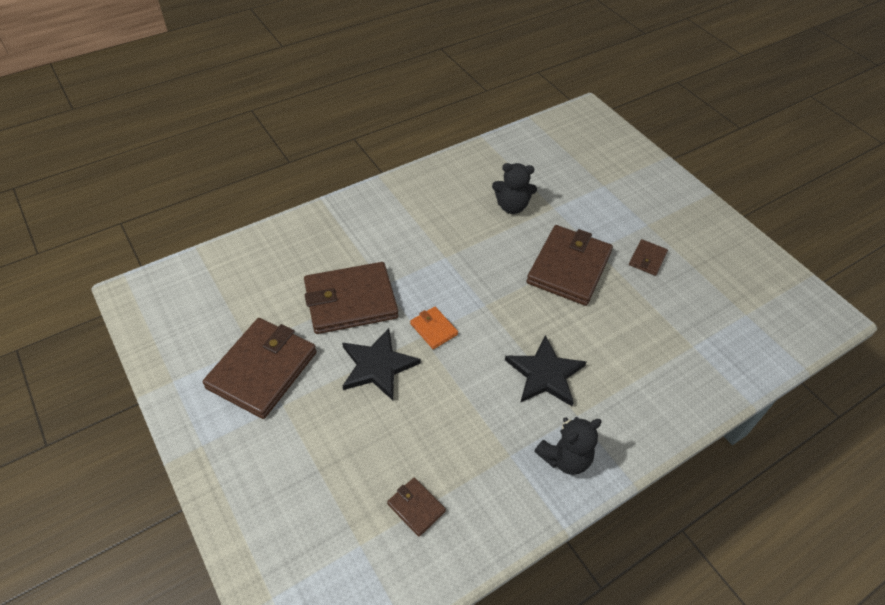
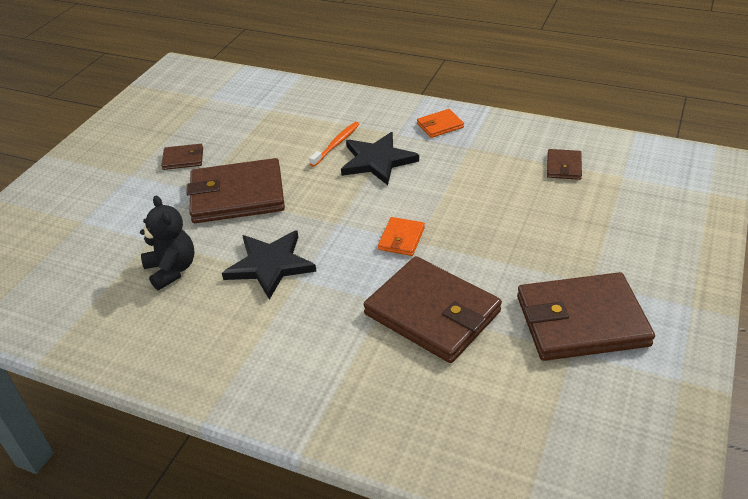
camera: 120 degrees left, 10 degrees down
black star [342,328,421,400] -> black star moved to [222,230,317,300]
black teddy bear [534,417,602,475] -> orange wallet [417,109,464,138]
none -> orange toothbrush [309,122,359,167]

